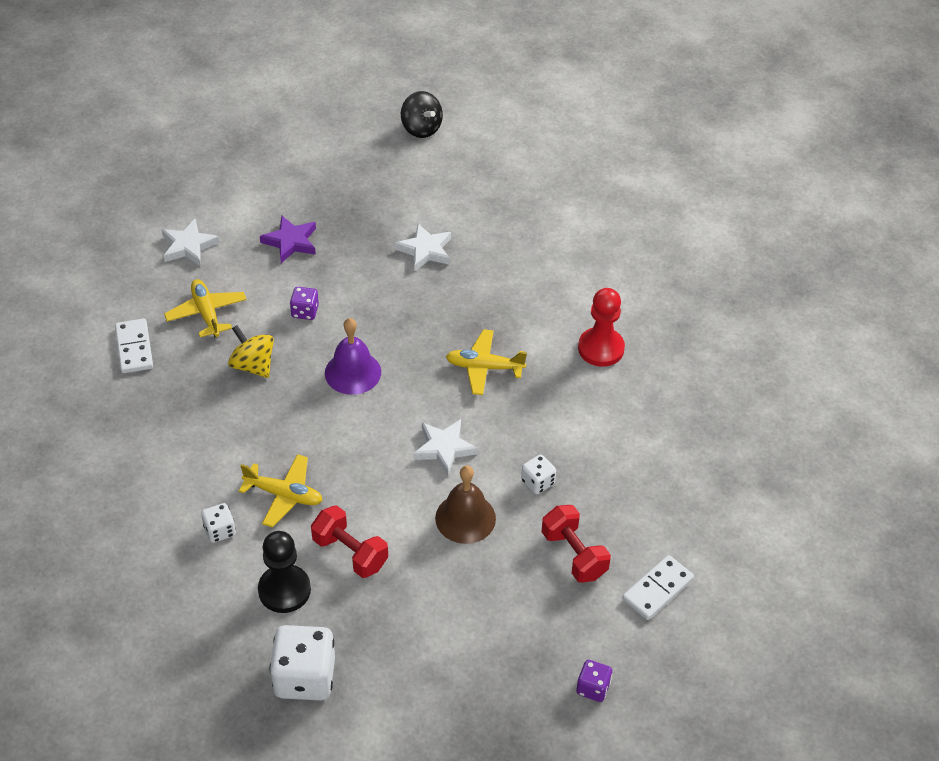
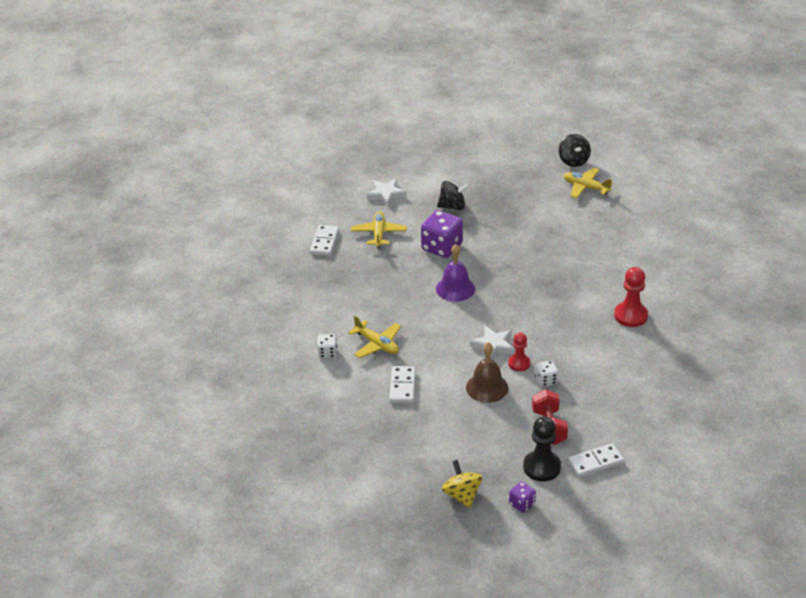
camera: 25 degrees right, 10 degrees down
yellow spinning top [228,325,274,378] -> yellow spinning top moved to [442,460,482,508]
black pawn [258,531,311,613] -> black pawn moved to [523,417,561,482]
purple star [260,216,316,263] -> black spinning top [437,181,470,210]
white dice [270,625,335,701] -> none
purple dice [290,287,319,320] -> purple dice [421,210,463,258], size x1.96
red dumbbell [311,505,388,578] -> white domino [389,366,416,403]
white star [395,223,451,271] -> none
yellow plane [446,329,527,395] -> yellow plane moved to [564,168,613,198]
none -> red pawn [508,332,530,371]

